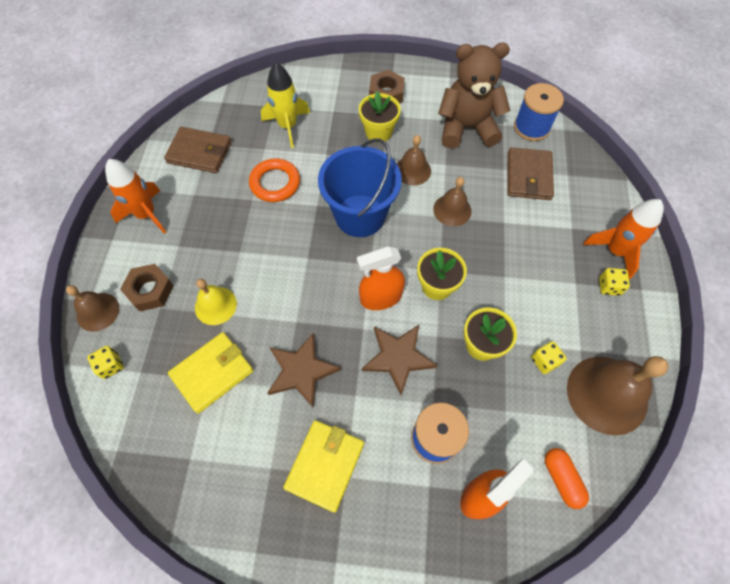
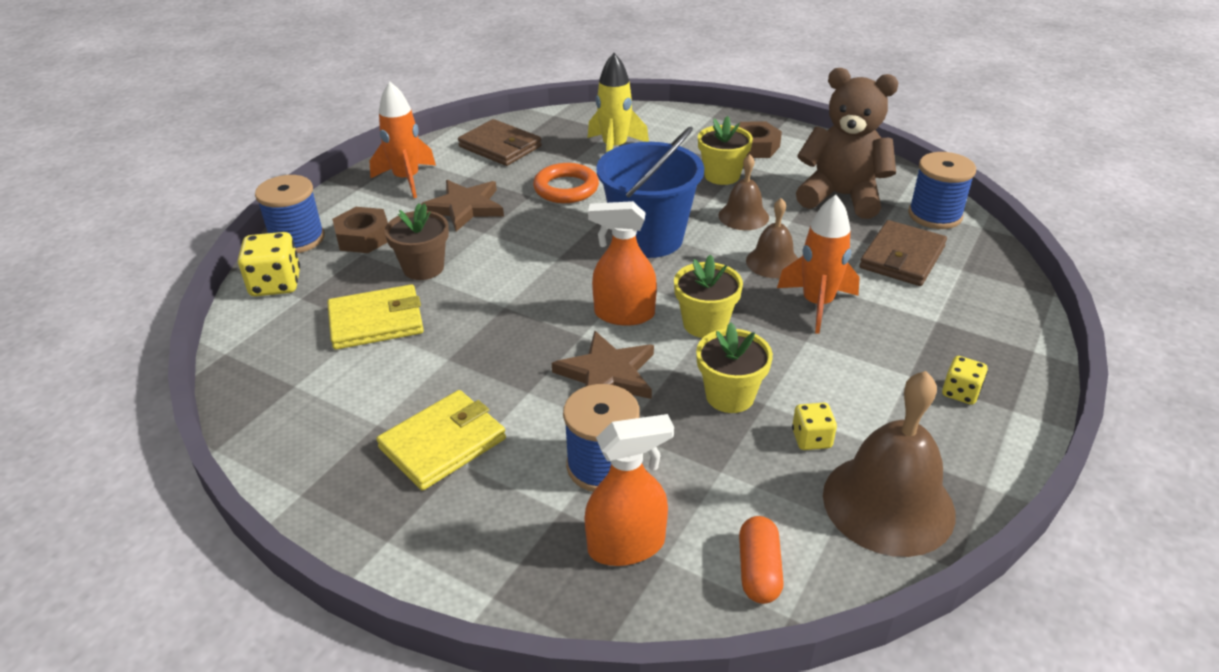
camera: 25 degrees right, 25 degrees down
brown bell [66,285,119,332] -> blue spool [255,175,325,253]
yellow dice [87,346,124,379] -> yellow dice [238,232,300,296], size x1.67
yellow bell [195,279,237,325] -> brown flower pot [385,203,449,280]
brown star [267,333,341,408] -> brown star moved to [421,180,504,231]
orange rocket [583,199,664,279] -> orange rocket moved to [777,195,860,334]

